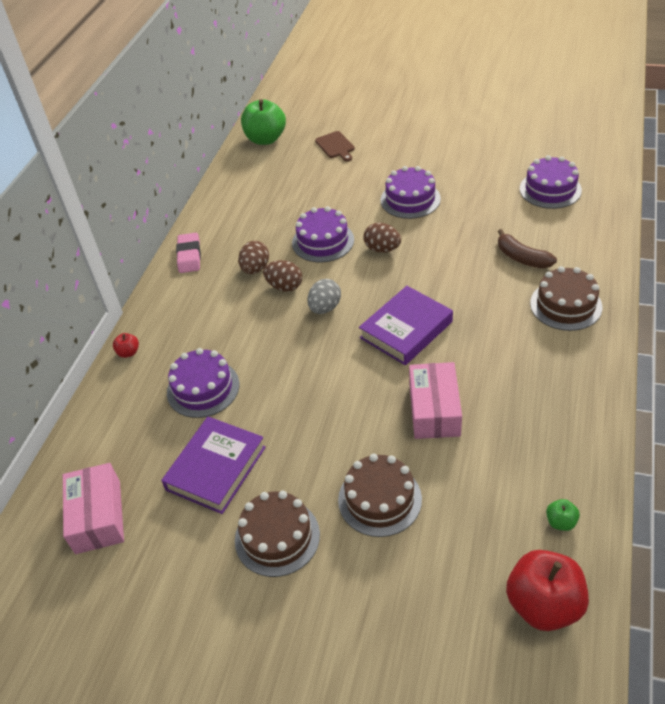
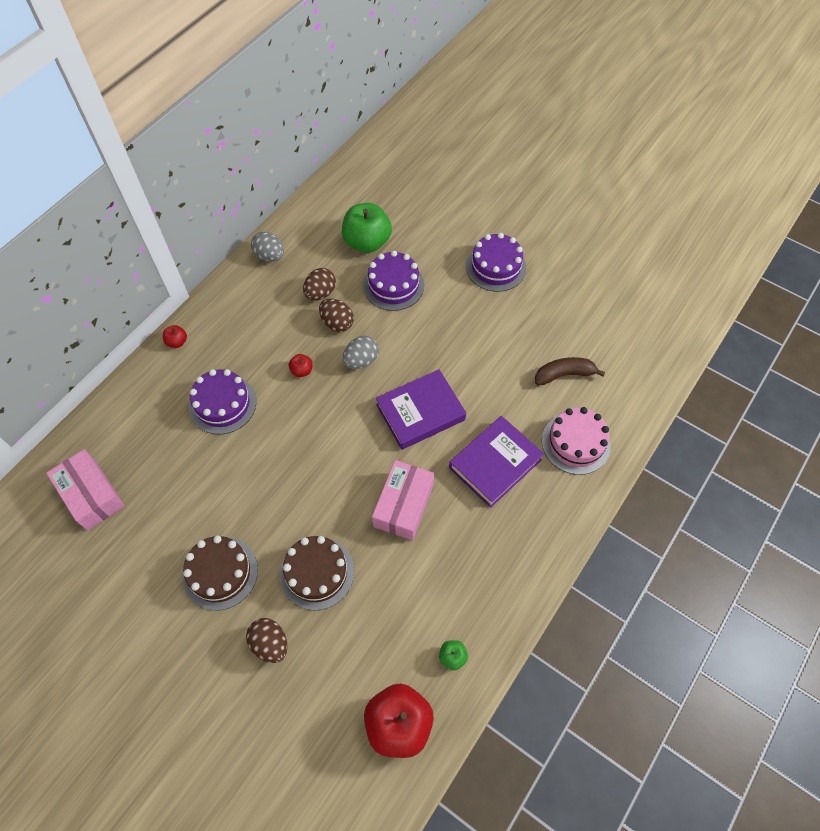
camera: 15 degrees right, 15 degrees up
pink box [63,463,124,554] -> pink box turned 45 degrees counterclockwise [46,449,125,531]
purple book [161,416,266,514] -> purple book moved to [449,416,544,508]
pink eraser [176,233,201,273] -> grey egg [251,232,284,262]
green apple [241,99,286,145] -> green apple moved to [342,203,392,253]
brown cutting board [315,131,355,162] -> none
brown egg [363,223,401,253] -> brown egg moved to [246,618,287,663]
brown banana [498,229,557,269] -> brown banana turned 105 degrees clockwise [535,357,605,386]
purple cake [520,155,582,209] -> none
brown cake [530,266,602,331] -> pink cake [542,407,611,475]
none -> red apple [289,354,313,377]

